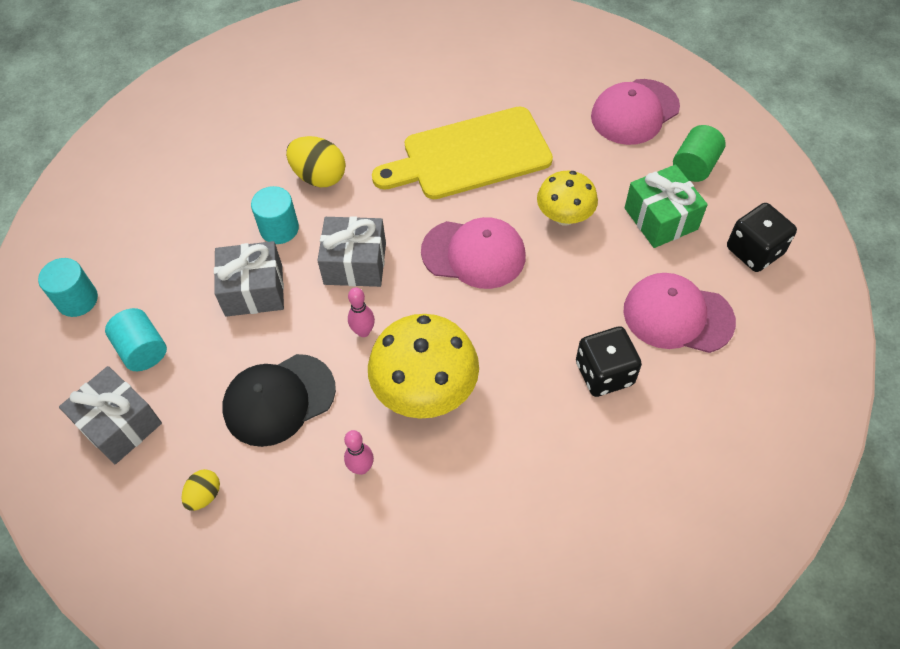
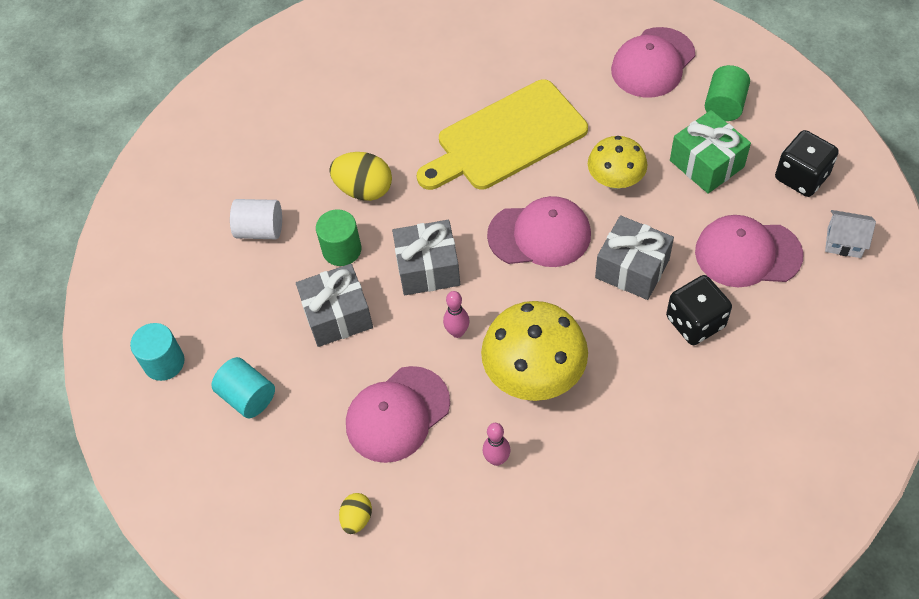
camera: 10 degrees left, 0 degrees up
grey gift [59,366,162,464] -> grey gift moved to [595,215,674,300]
black cap [222,354,336,447] -> pink cap [346,366,450,463]
turquoise cylinder [251,186,299,244] -> green cylinder [316,209,361,266]
none -> white cylinder [230,199,282,239]
none -> white house [825,210,876,258]

